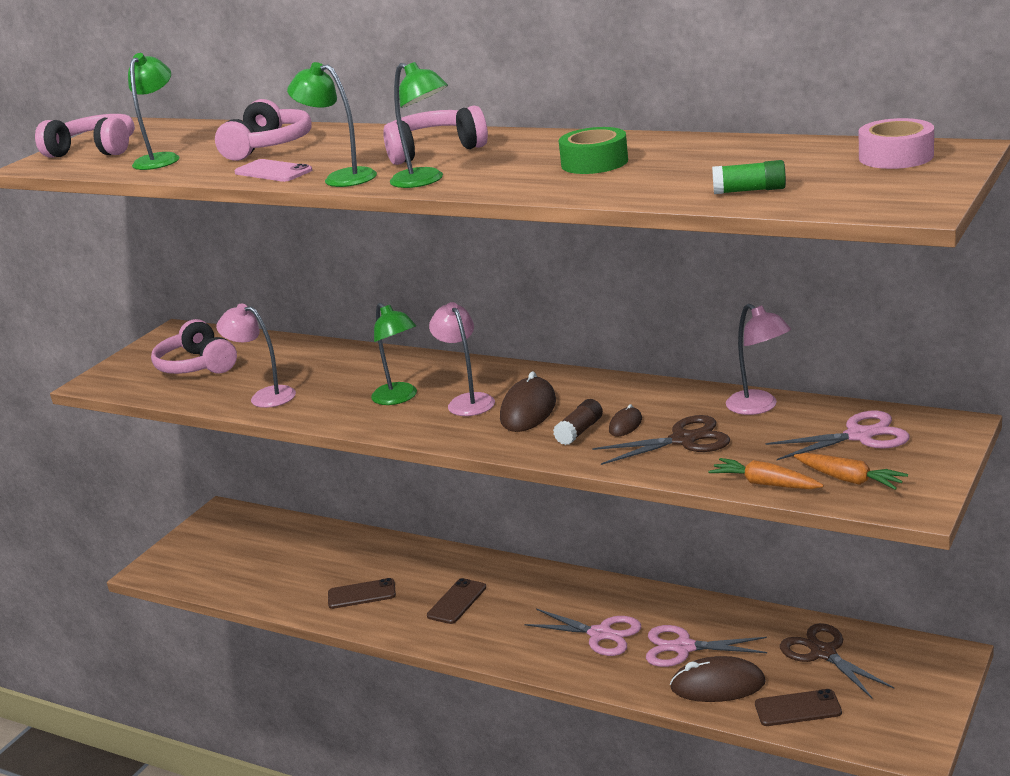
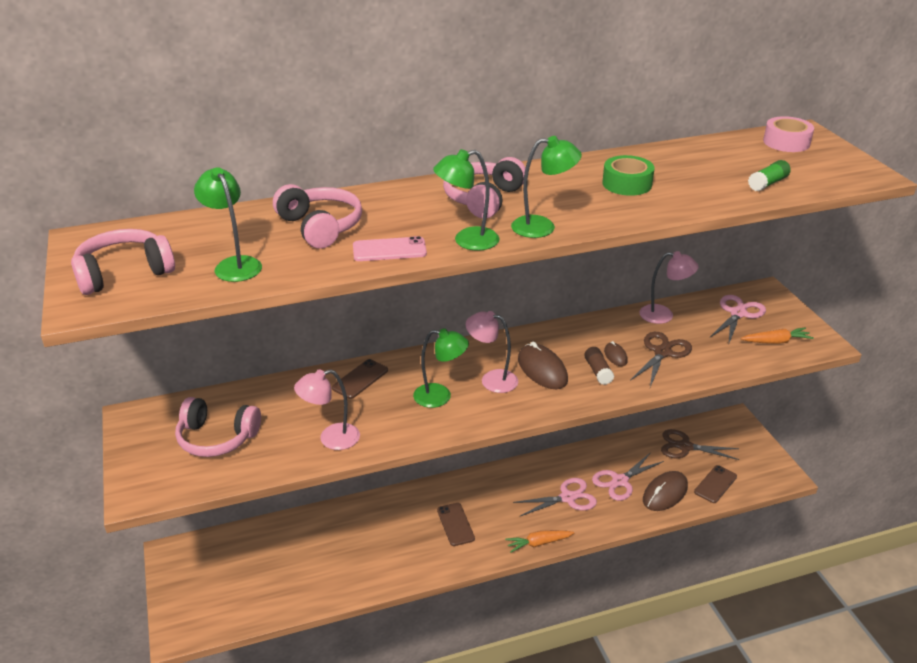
camera: 50 degrees left, 10 degrees up
brown phone [328,578,396,609] -> brown phone moved to [332,359,388,399]
orange carrot [708,458,824,489] -> orange carrot moved to [505,530,574,553]

